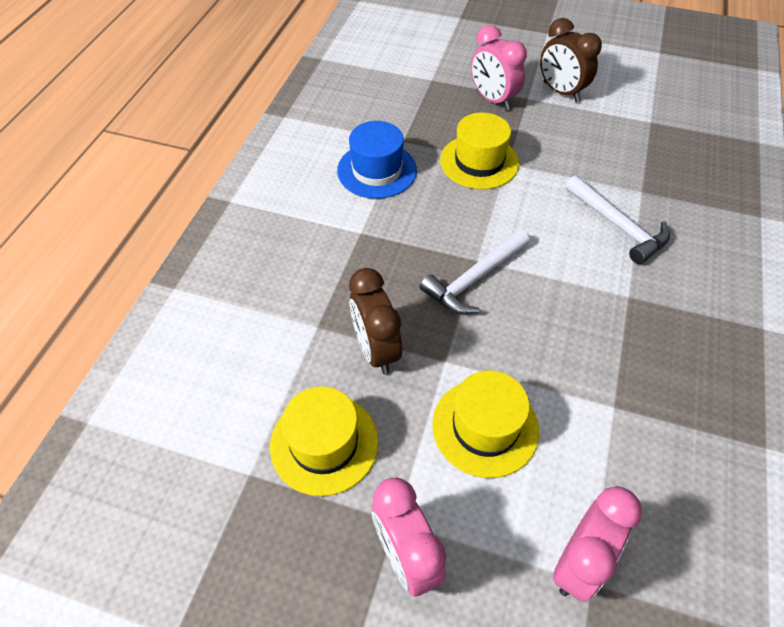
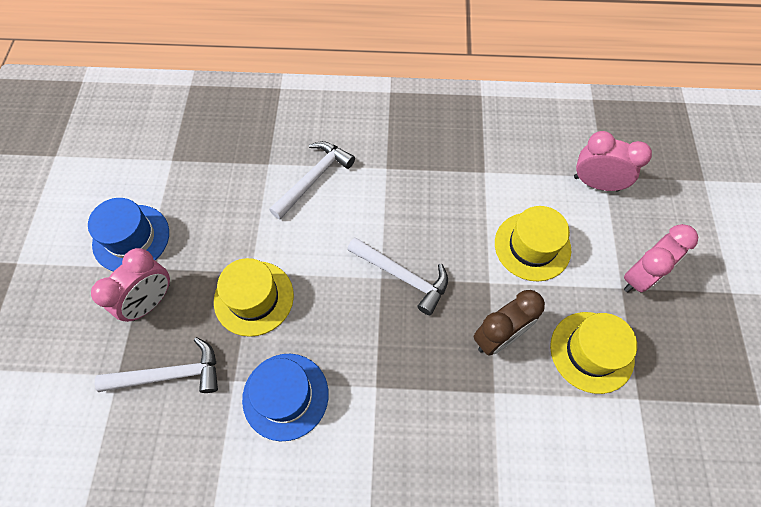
camera: 105 degrees left, 10 degrees up
brown clock [540,18,602,102] -> blue hat [88,198,169,271]
none -> white hammer [94,337,218,393]

